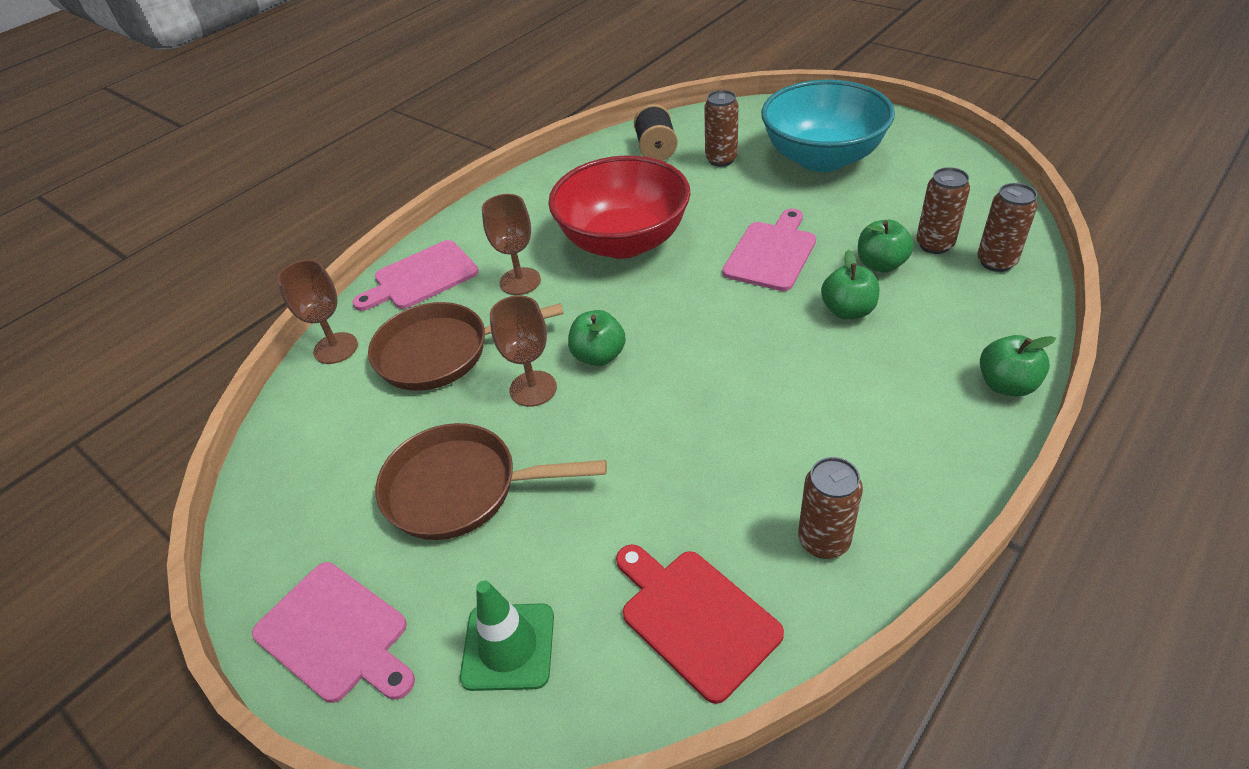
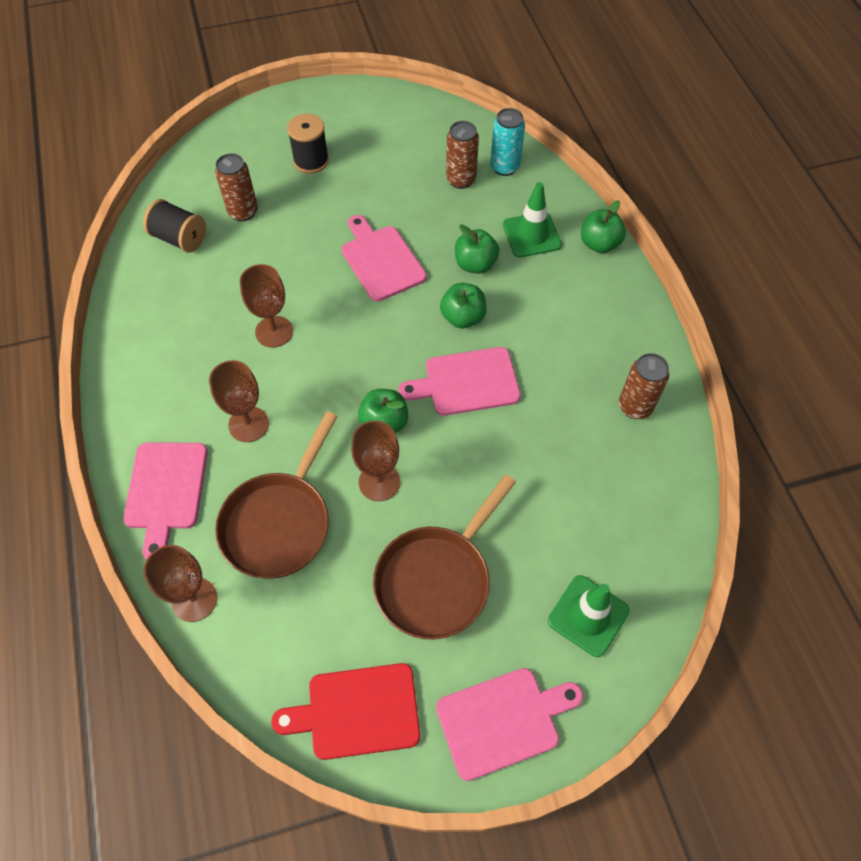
camera: 60 degrees left, 15 degrees up
red bowl [548,155,690,259] -> brown goblet [240,264,293,348]
red cutting board [616,544,784,704] -> red cutting board moved to [271,663,420,760]
turquoise bowl [761,80,895,172] -> black spool [287,114,329,174]
green apple [858,220,914,273] -> green apple moved to [440,283,487,328]
brown can [977,183,1038,272] -> turquoise can [490,108,525,176]
none -> pink cutting board [398,347,521,416]
none -> green traffic cone [503,182,562,258]

